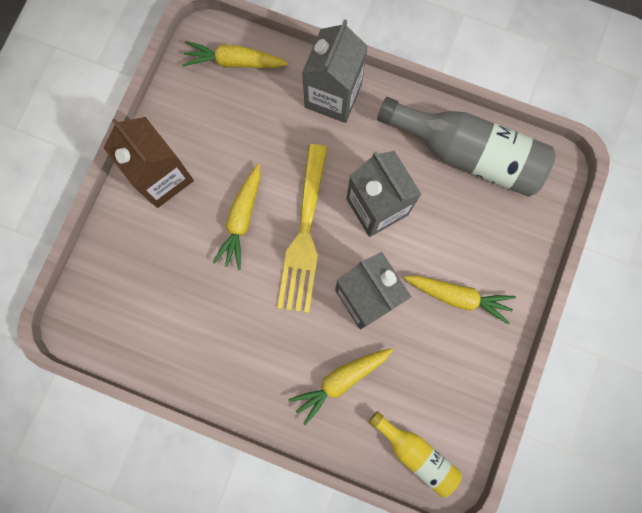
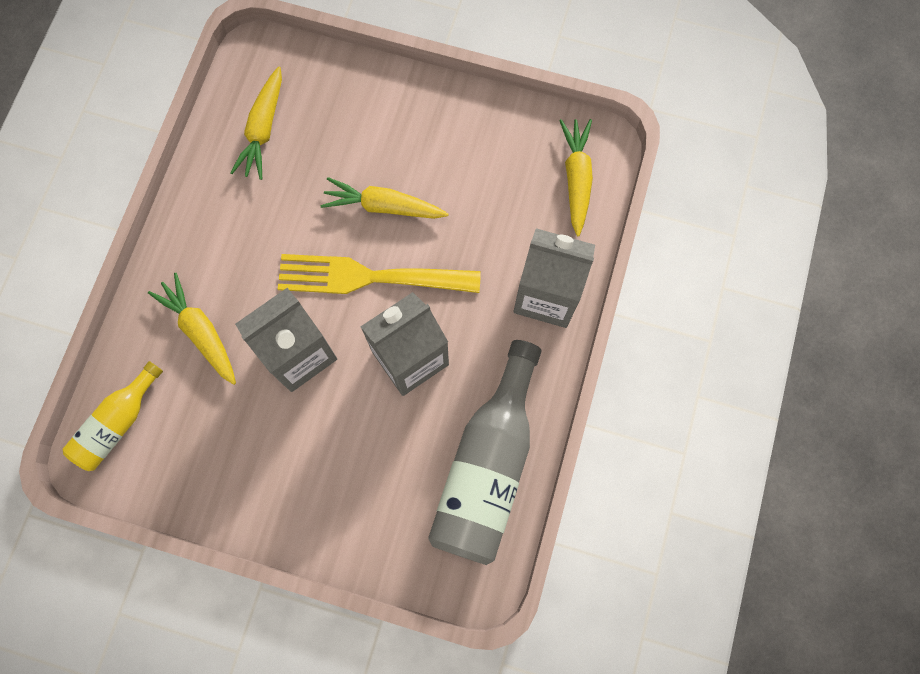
camera: 85 degrees right, 5 degrees down
brown carton [103,117,194,208] -> none
yellow carrot [404,275,516,324] -> yellow carrot moved to [230,67,282,180]

